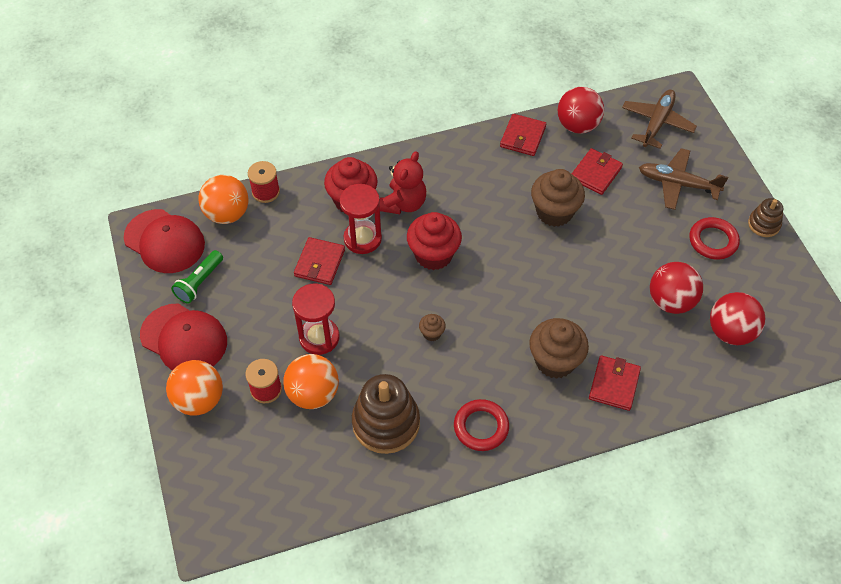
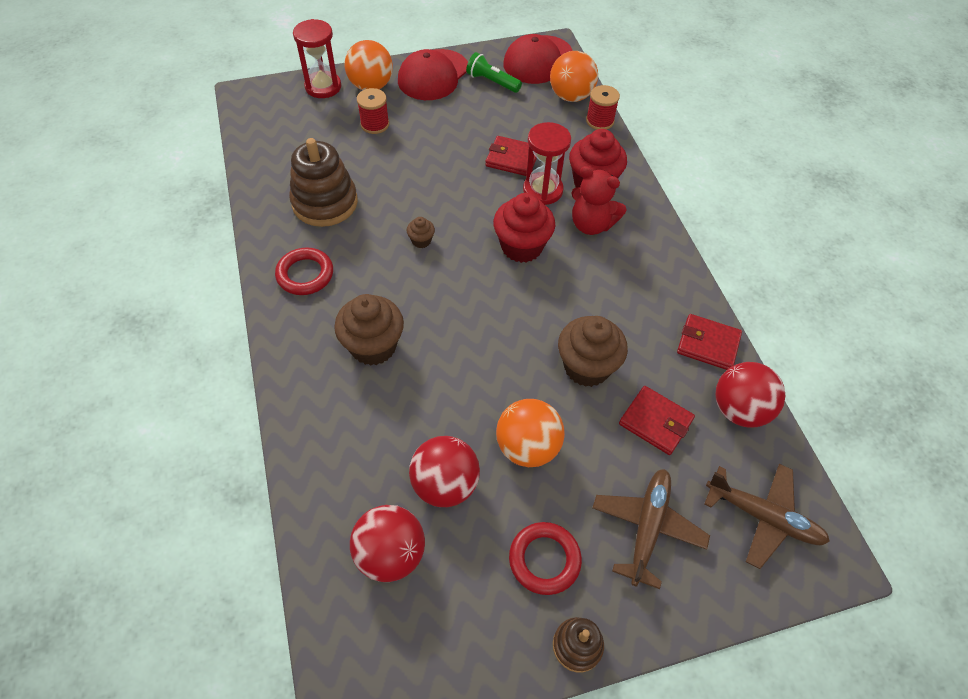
camera: 90 degrees right, 0 degrees up
orange ball [283,354,339,409] -> orange ball moved to [496,399,565,467]
red hourglass [292,284,339,355] -> red hourglass moved to [293,19,341,98]
red wallet [589,355,641,411] -> none

